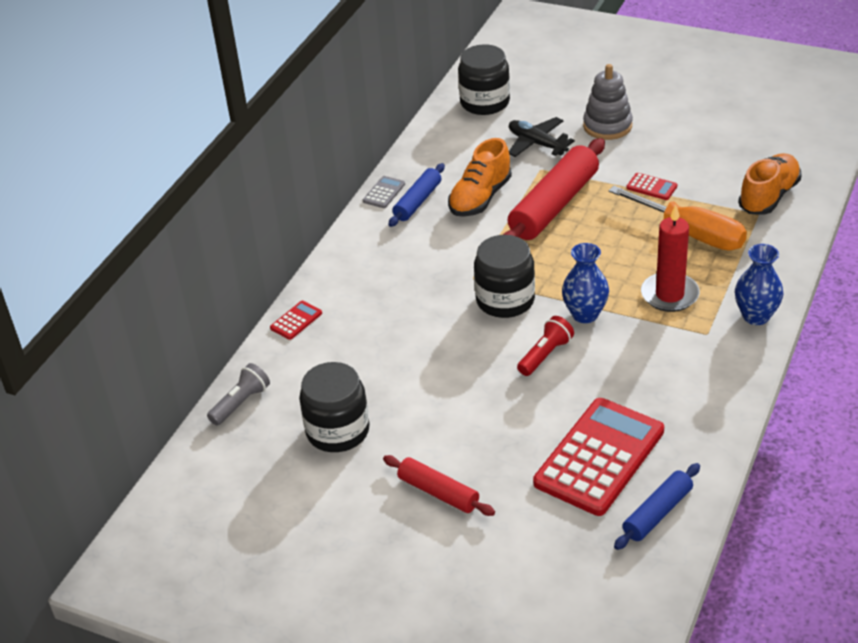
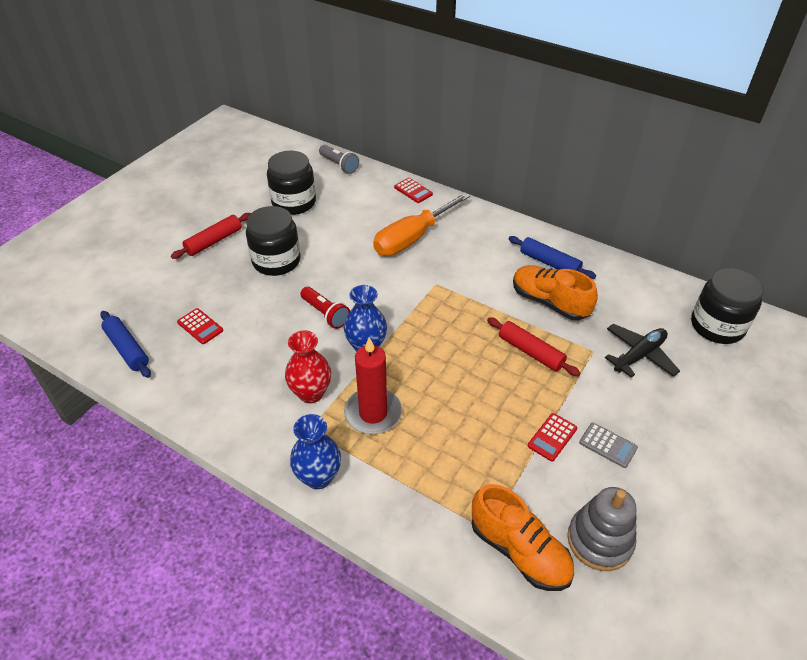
camera: 95 degrees right, 5 degrees up
grey calculator [363,176,405,208] -> grey calculator moved to [579,422,638,468]
black jar [474,235,535,318] -> black jar moved to [246,206,301,276]
red rolling pin [503,138,605,240] -> red rolling pin [487,317,580,376], size x0.56
red calculator [533,398,664,516] -> red calculator [177,308,223,344], size x0.41
grey stacking toy [583,64,633,140] -> grey stacking toy moved to [567,487,637,571]
orange screwdriver [609,186,747,251] -> orange screwdriver moved to [373,192,470,256]
none -> red vase [285,330,331,403]

